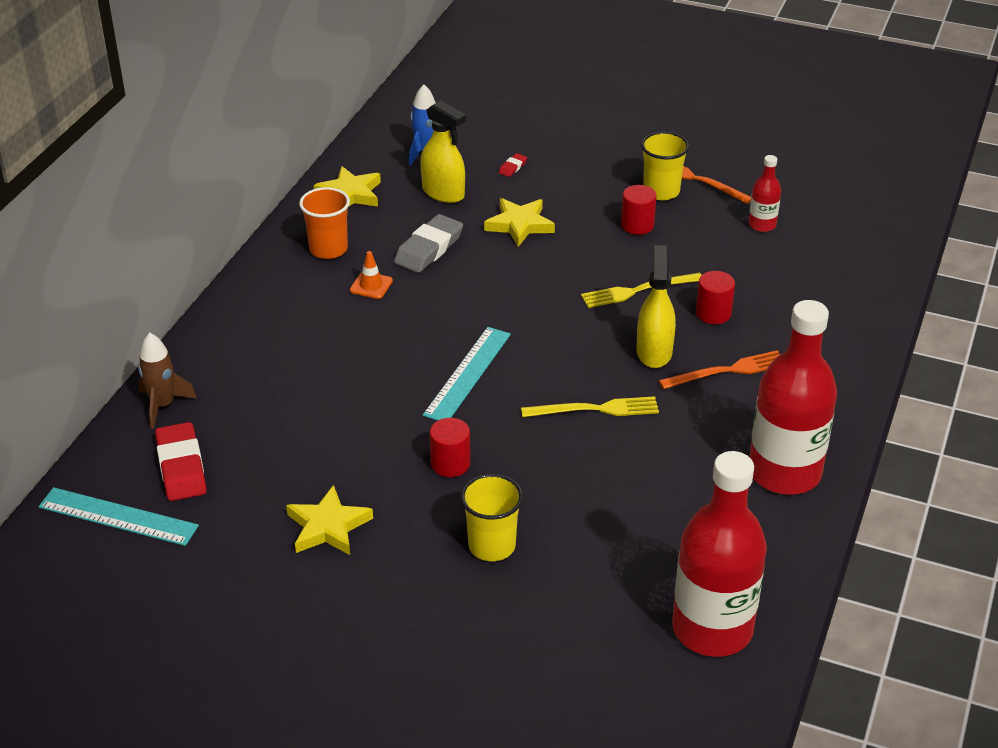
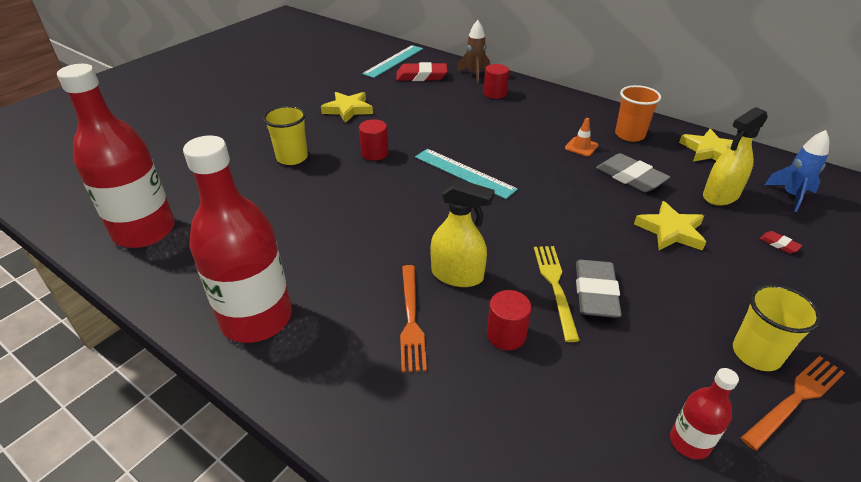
camera: 105 degrees right, 0 degrees up
yellow fork [521,396,659,417] -> none
red cylinder [621,185,657,235] -> red cylinder moved to [484,64,509,99]
none -> grey eraser [576,260,622,318]

